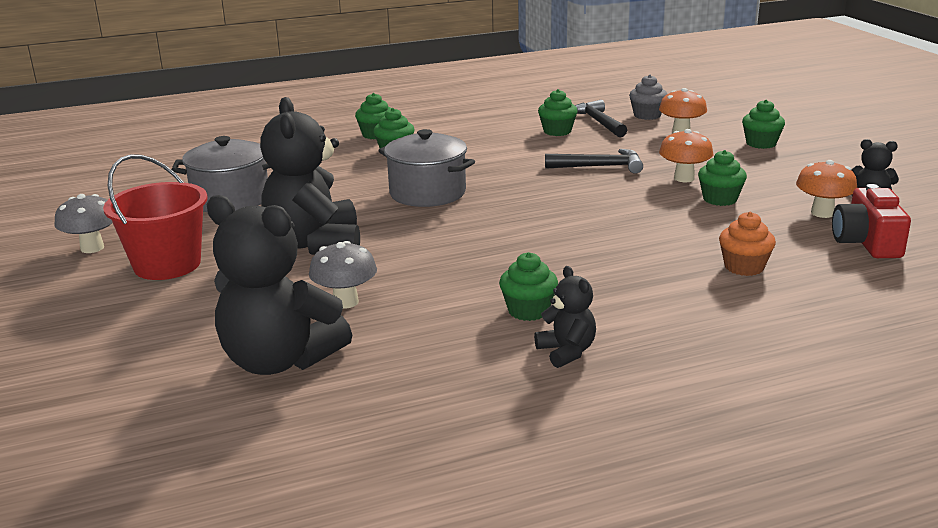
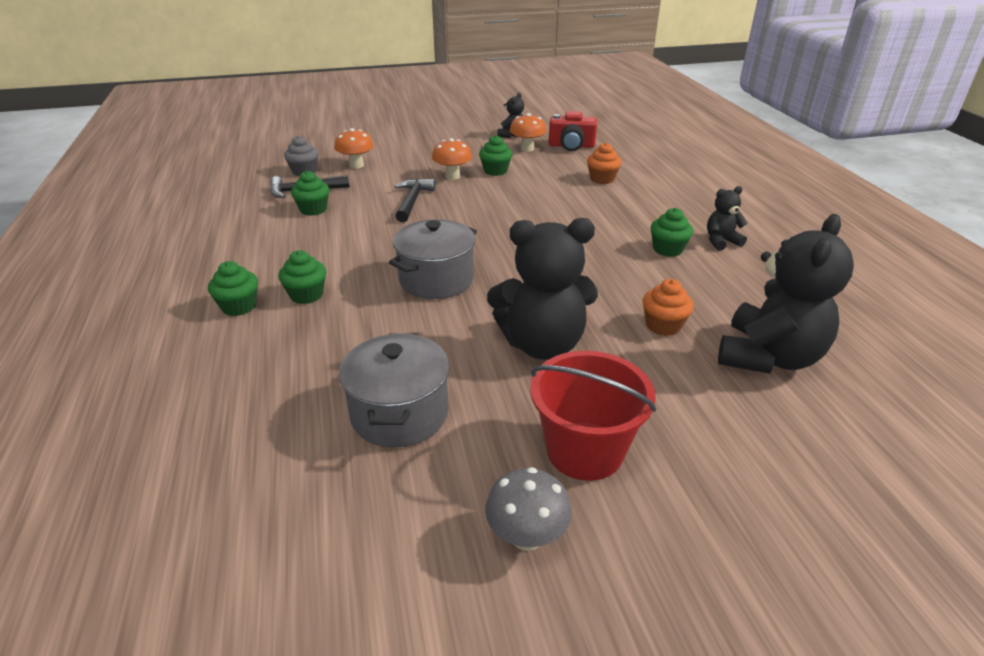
camera: 85 degrees left, 10 degrees up
grey mushroom [309,241,377,309] -> orange cupcake [642,279,694,336]
green cupcake [742,99,785,149] -> none

